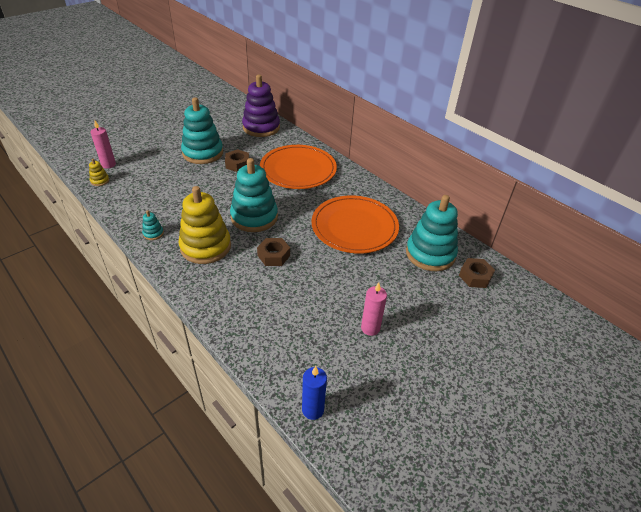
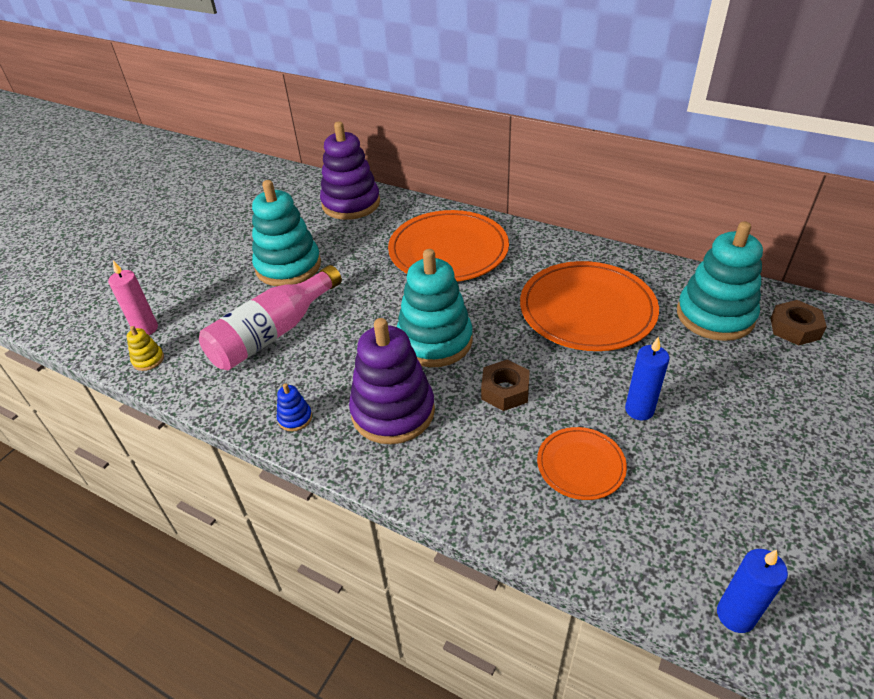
camera: 15 degrees left, 0 degrees up
turquoise stacking toy [142,211,164,240] -> blue stacking toy [277,383,312,431]
yellow stacking toy [178,186,231,264] -> purple stacking toy [349,318,435,444]
brown nut [225,149,249,172] -> none
pink candle [361,282,387,336] -> none
none -> pink bottle [199,265,342,370]
none -> orange plate [537,427,627,500]
none -> blue candle [625,336,669,420]

